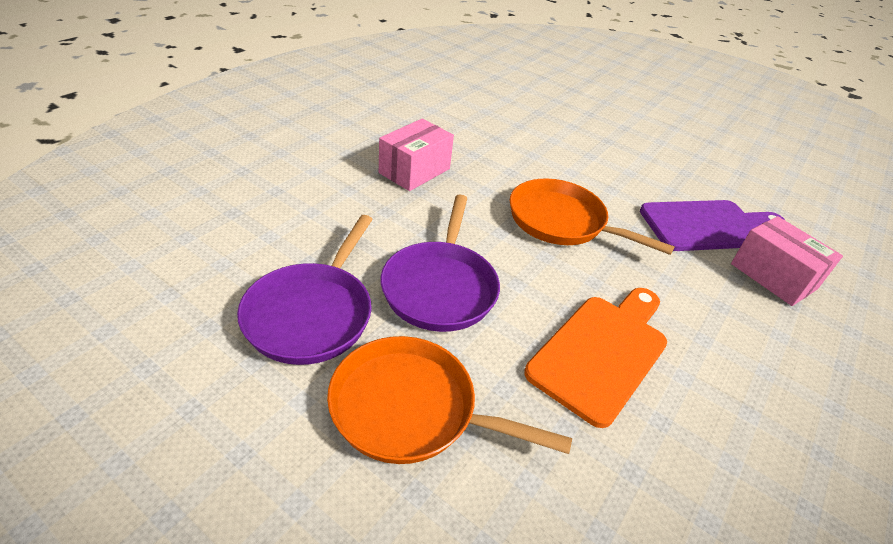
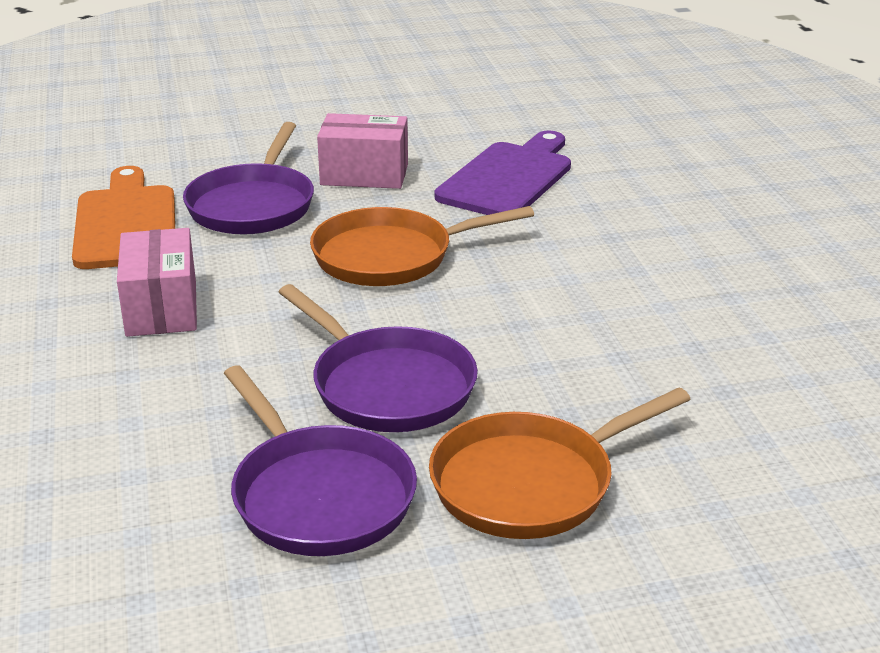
camera: 45 degrees left, 10 degrees down
orange cutting board [524,288,667,428] -> orange cutting board moved to [72,166,175,269]
pink box [731,216,843,306] -> pink box moved to [317,113,408,189]
none -> purple pan [183,122,314,235]

